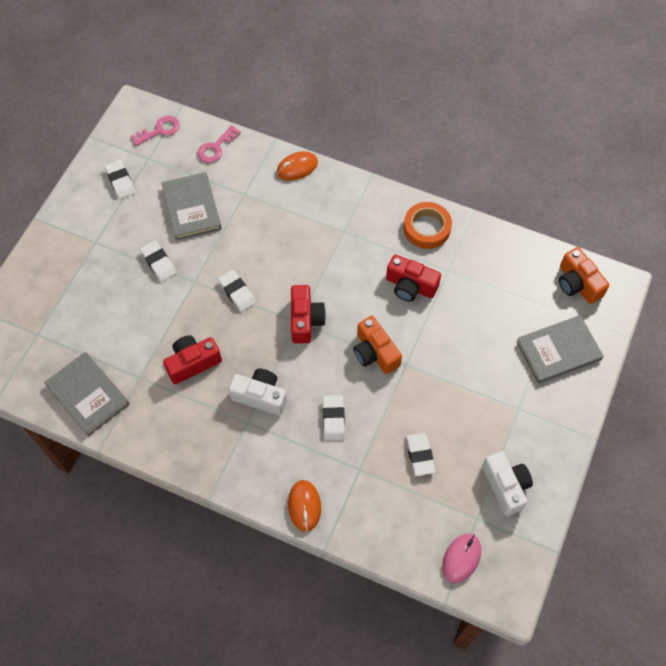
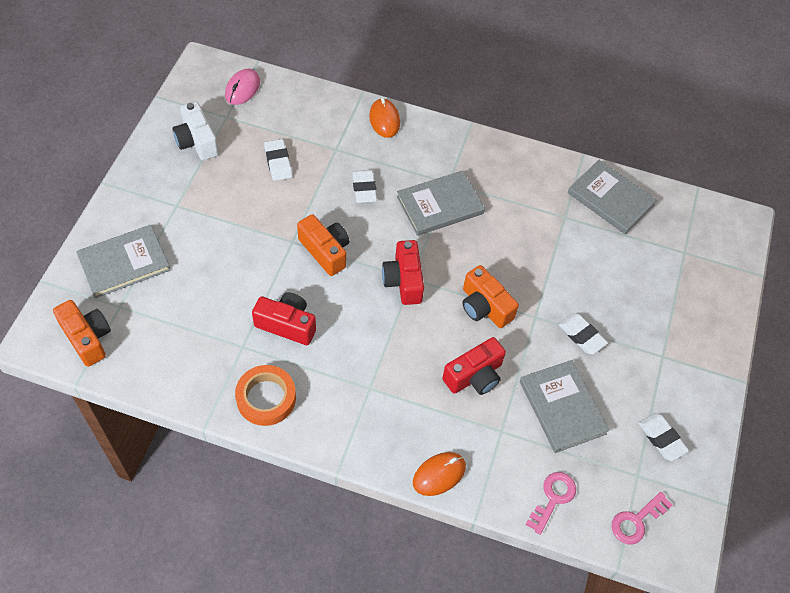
camera: 170 degrees right, 5 degrees down
red camera [163,335,222,384] -> red camera moved to [442,337,506,395]
white eraser [218,270,256,312] -> orange camera [462,265,519,328]
white camera [228,368,287,416] -> grey book [397,170,485,236]

